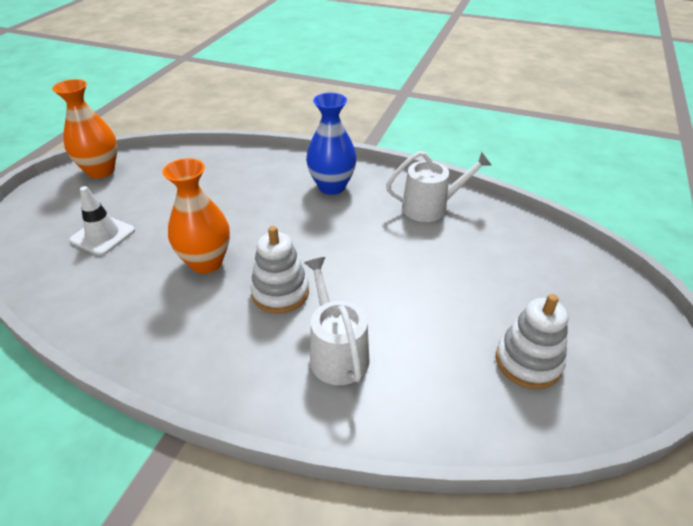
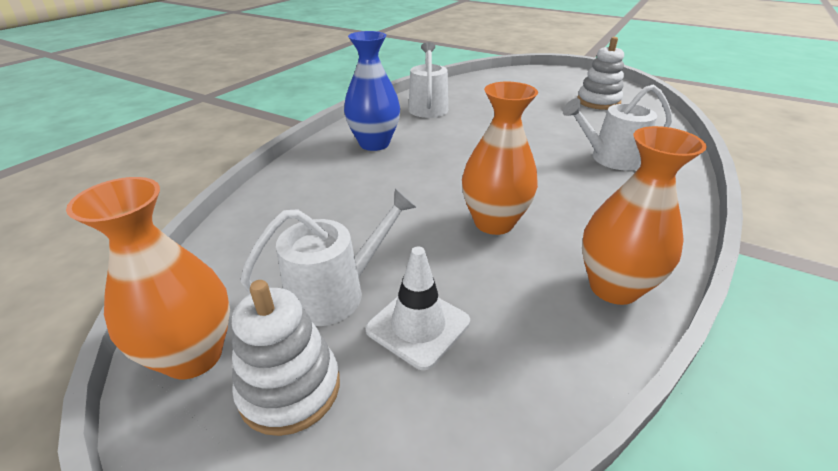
camera: 80 degrees left, 5 degrees down
white stacking toy [250,226,309,314] -> white stacking toy moved to [232,280,340,436]
none -> white watering can [240,188,416,326]
none -> orange vase [582,126,707,305]

